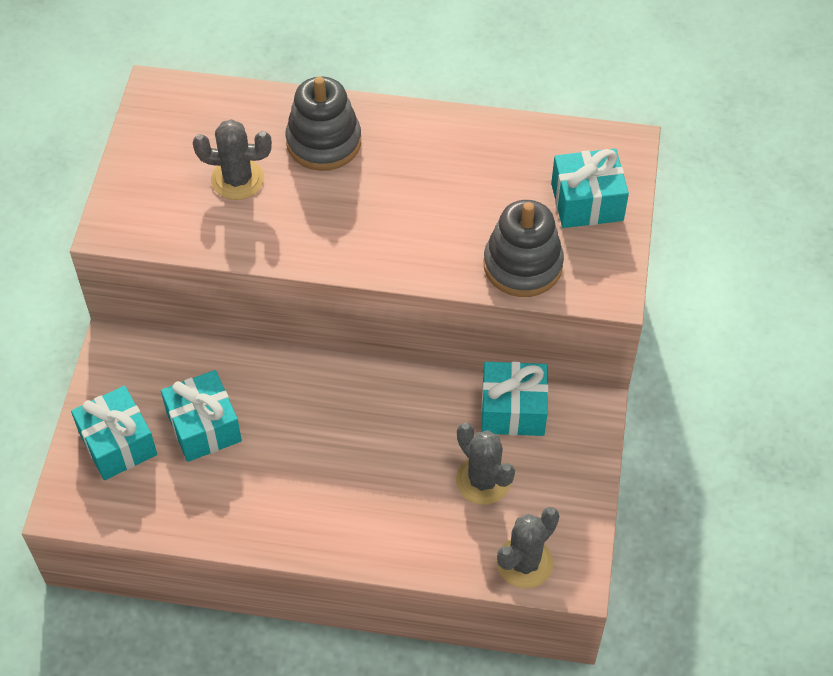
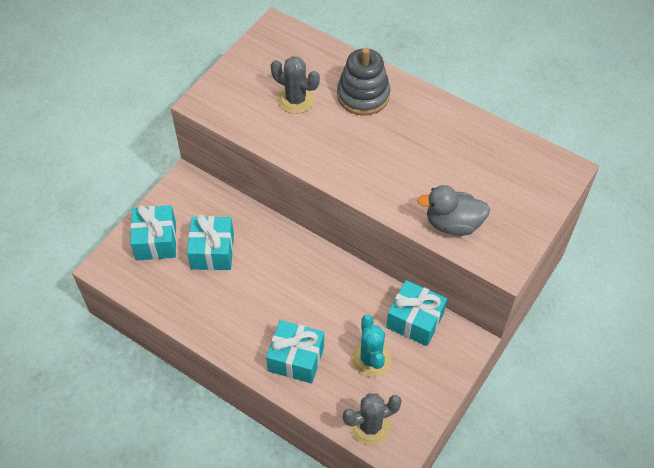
camera: 25 degrees right, 0 degrees up
grey cactus [456,423,515,505] -> turquoise cactus [351,315,391,377]
grey stacking toy [484,200,564,297] -> grey duck [417,185,490,236]
turquoise gift [551,148,629,228] -> turquoise gift moved to [266,320,324,383]

